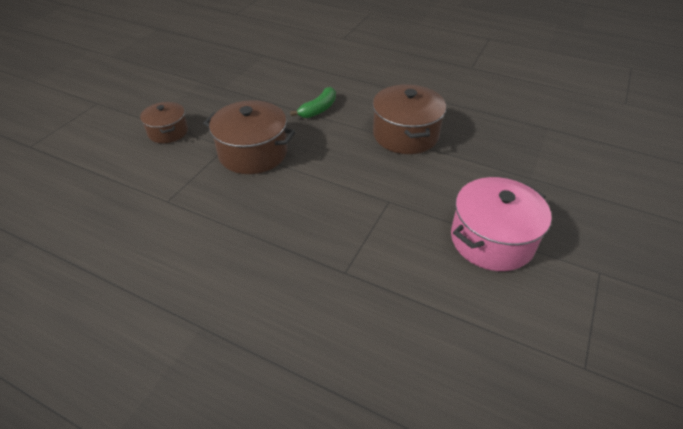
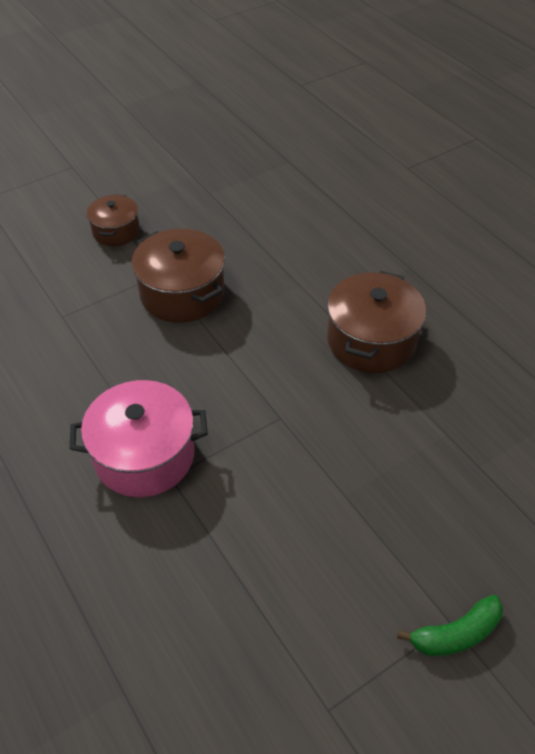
camera: 30 degrees right, 5 degrees up
green banana [290,87,336,118] -> green banana moved to [397,595,503,656]
pink pot [451,177,552,271] -> pink pot moved to [70,380,208,497]

